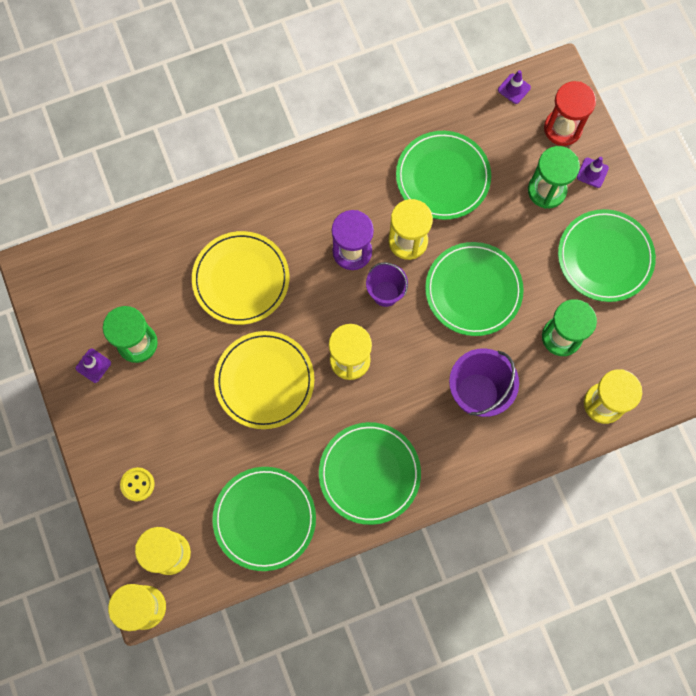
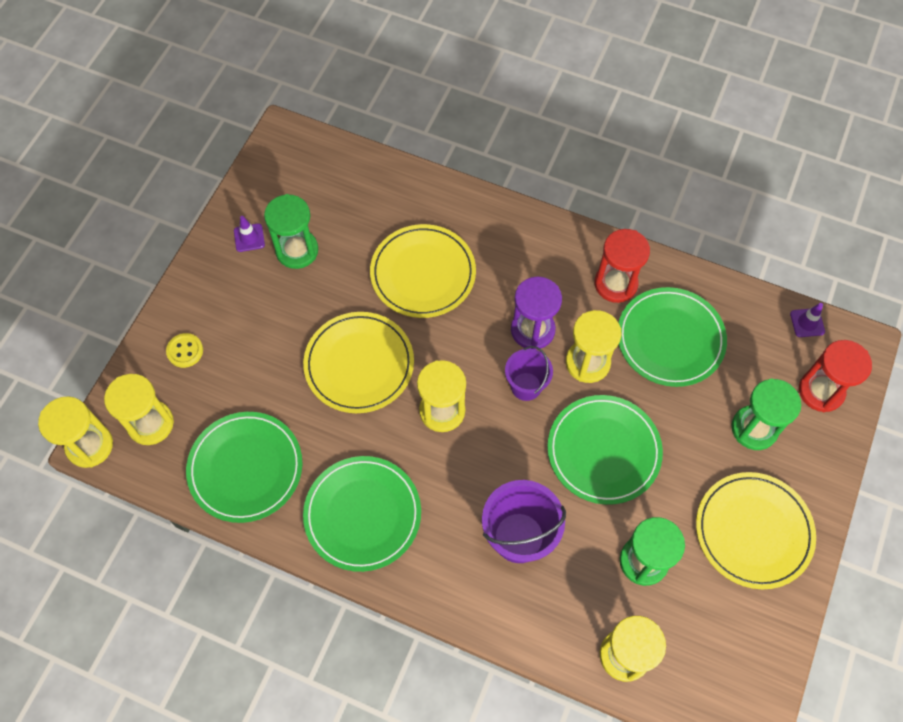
camera: 45 degrees right, 10 degrees down
green plate [558,209,656,302] -> yellow plate [696,472,816,589]
purple traffic cone [577,157,609,188] -> none
none -> red hourglass [594,229,650,303]

